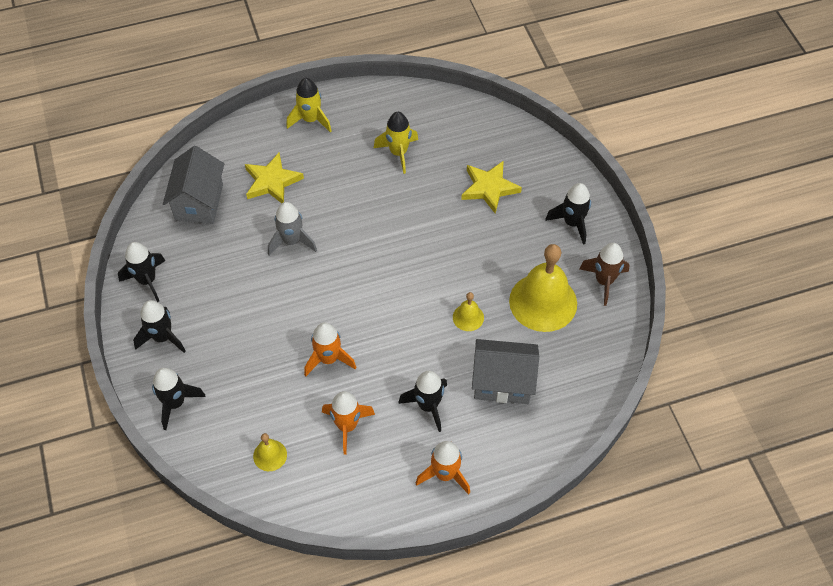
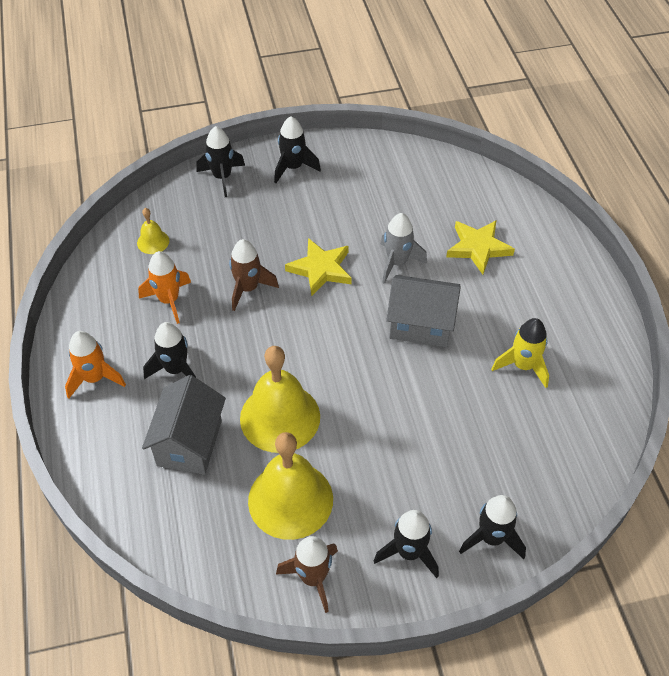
camera: 95 degrees right, 5 degrees down
black rocket [118,242,165,302] -> black rocket moved to [459,495,526,559]
grey house [163,146,224,224] -> grey house moved to [386,275,460,347]
yellow rocket [286,78,332,132] -> none
orange rocket [304,322,356,376] -> brown rocket [229,239,279,311]
yellow bell [453,292,484,331] -> yellow bell [240,346,320,453], size x2.18
yellow star [461,161,522,214] -> yellow star moved to [285,238,352,296]

